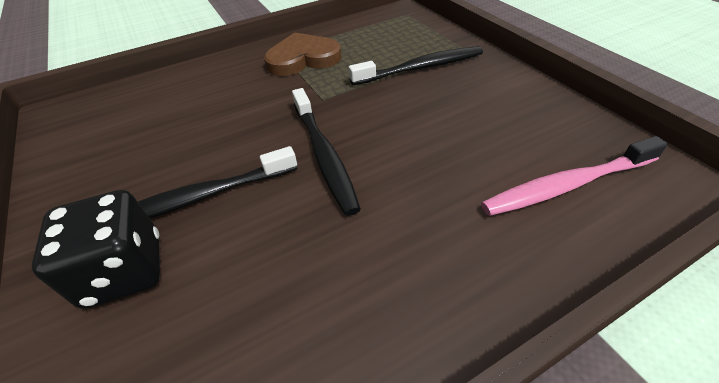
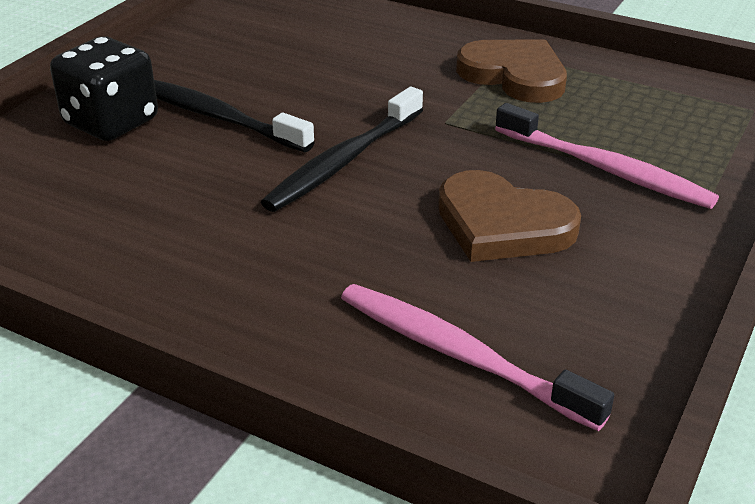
camera: 55 degrees right, 10 degrees down
black toothbrush [349,46,483,85] -> pink toothbrush [495,103,719,209]
none -> brown heart [438,170,581,262]

